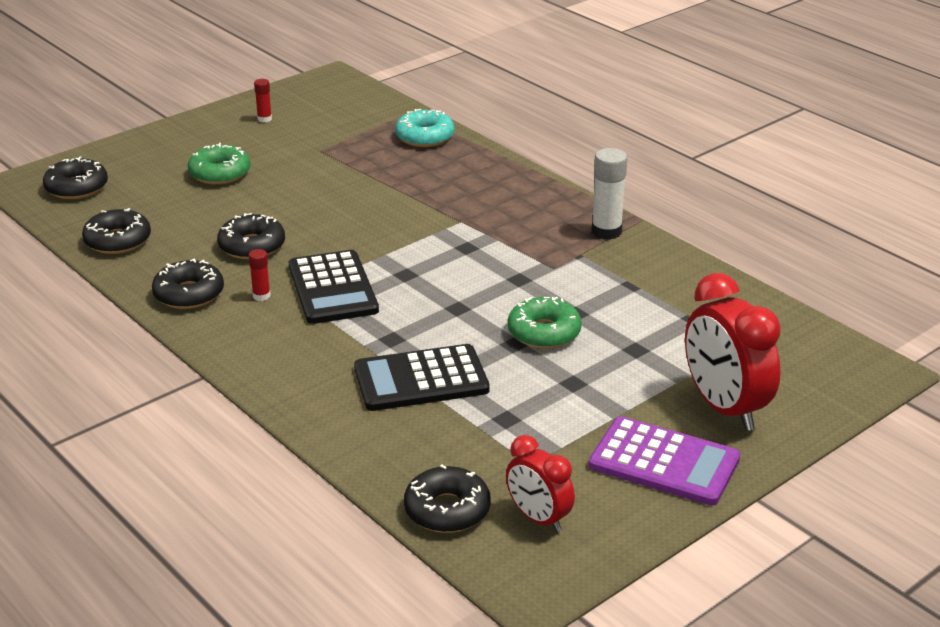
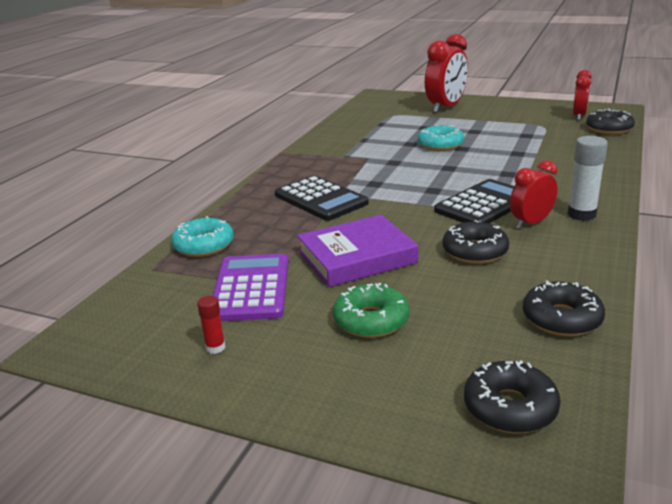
camera: 115 degrees left, 5 degrees down
black donut [152,258,224,309] -> none
red glue stick [249,249,271,301] -> red clock [510,160,558,228]
black calculator [354,344,490,411] -> black calculator moved to [275,176,369,221]
green donut [508,297,582,349] -> turquoise donut [418,125,464,151]
purple calculator [589,416,740,505] -> purple calculator moved to [213,254,288,321]
white glue stick [592,148,627,240] -> white glue stick moved to [568,136,608,221]
none -> purple book [297,215,418,287]

